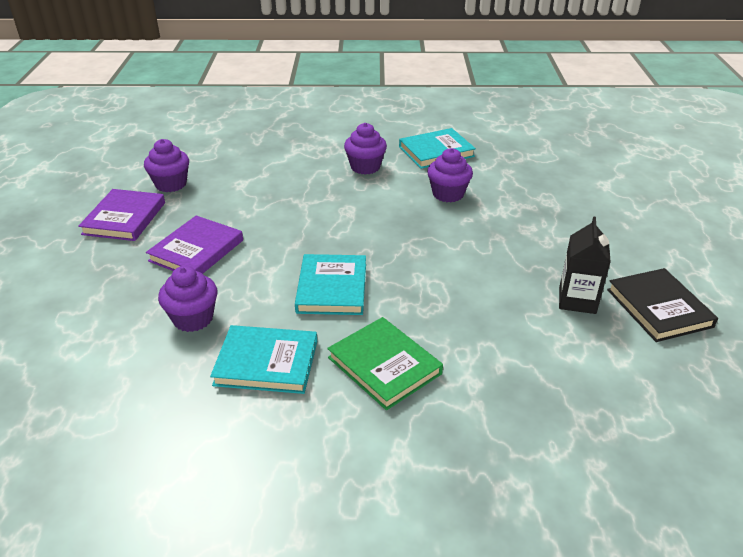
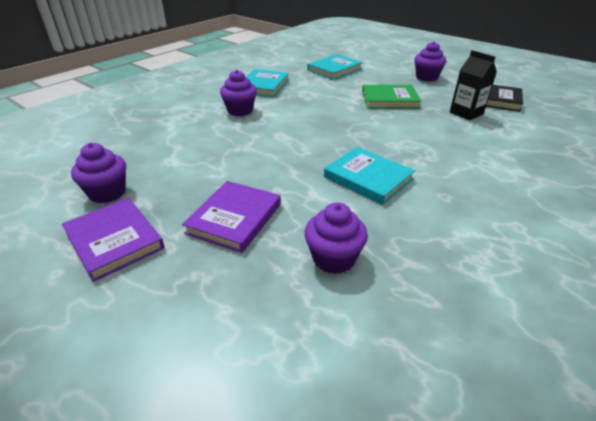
camera: 50 degrees left, 0 degrees up
purple book [146,215,243,274] -> purple book turned 45 degrees clockwise [182,181,281,253]
turquoise book [210,325,317,394] -> turquoise book moved to [307,54,363,80]
green book [327,317,443,410] -> green book moved to [362,85,421,109]
purple cupcake [427,148,473,202] -> purple cupcake moved to [414,41,446,82]

